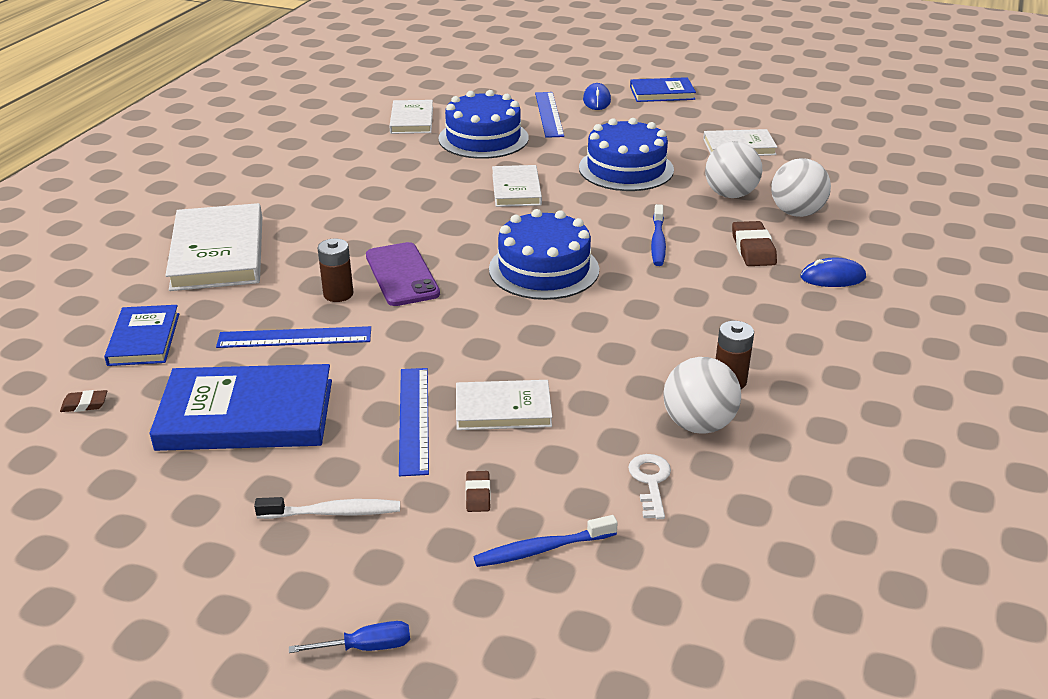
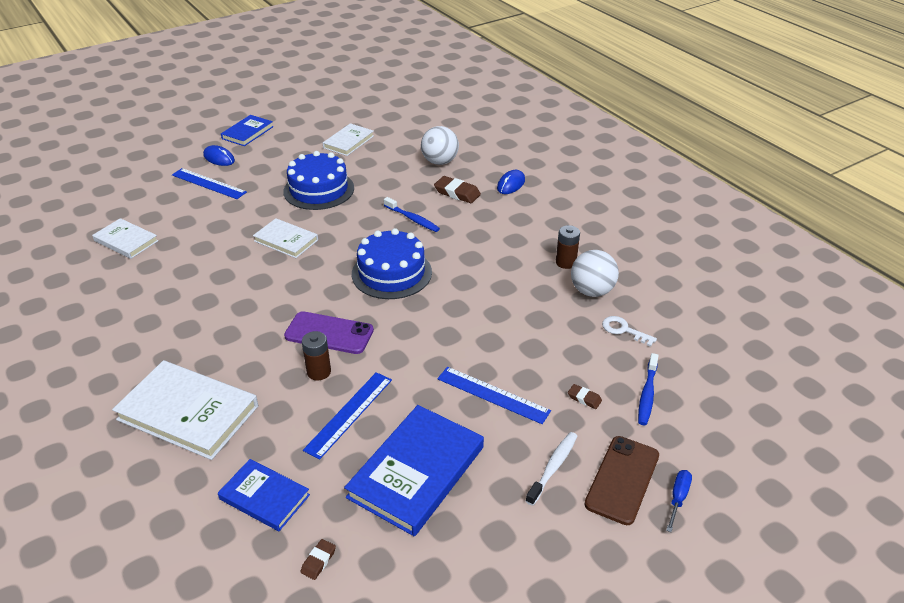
camera: 55 degrees left, 5 degrees up
blue cake [438,90,529,159] -> none
white book [456,380,552,430] -> none
white ball [705,141,762,198] -> none
none -> brown phone [584,436,659,525]

